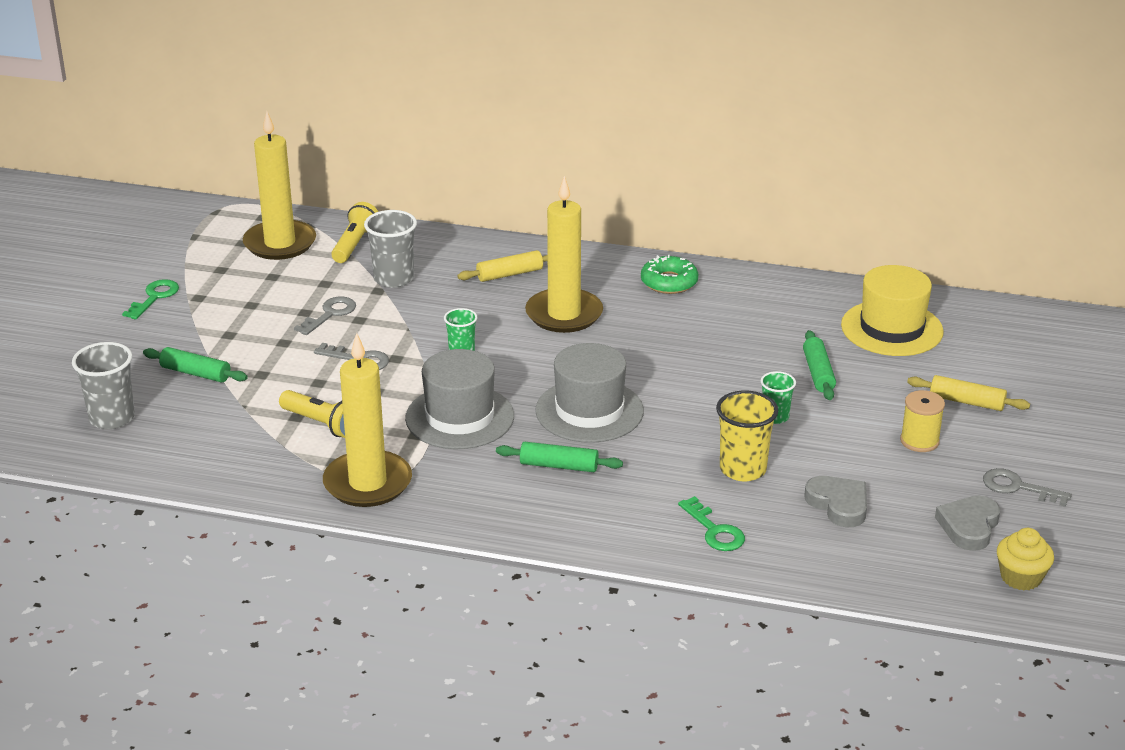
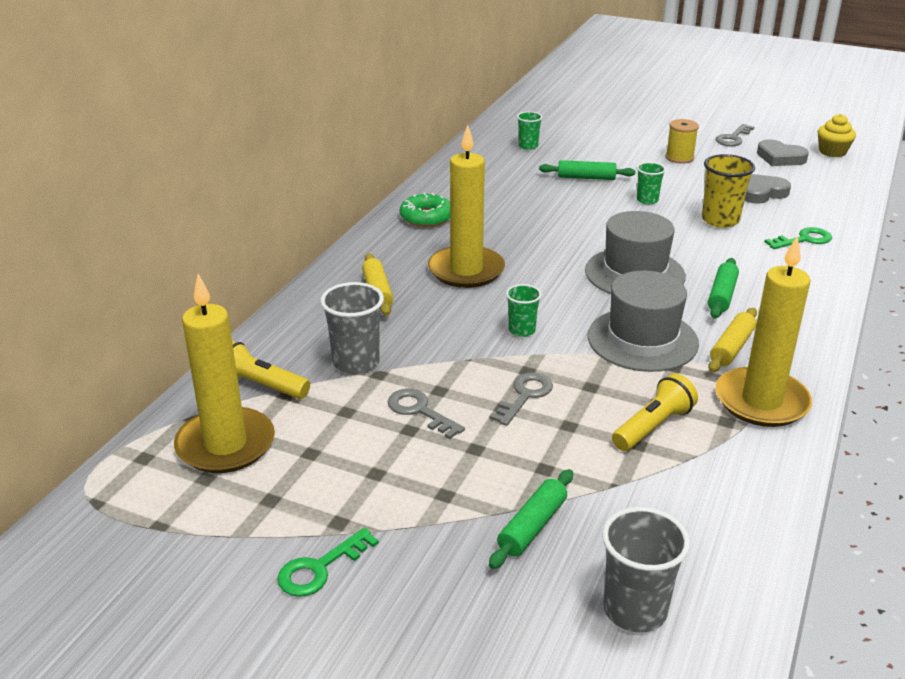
camera: 80 degrees left, 0 degrees up
green key [122,279,179,320] -> green key turned 75 degrees counterclockwise [277,528,379,597]
yellow hat [841,265,944,356] -> green cup [517,111,543,150]
yellow rolling pin [907,375,1030,411] -> yellow rolling pin moved to [708,308,757,372]

